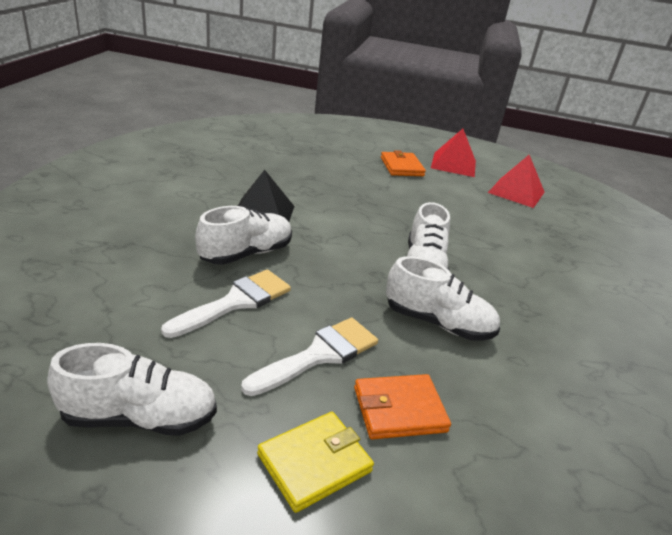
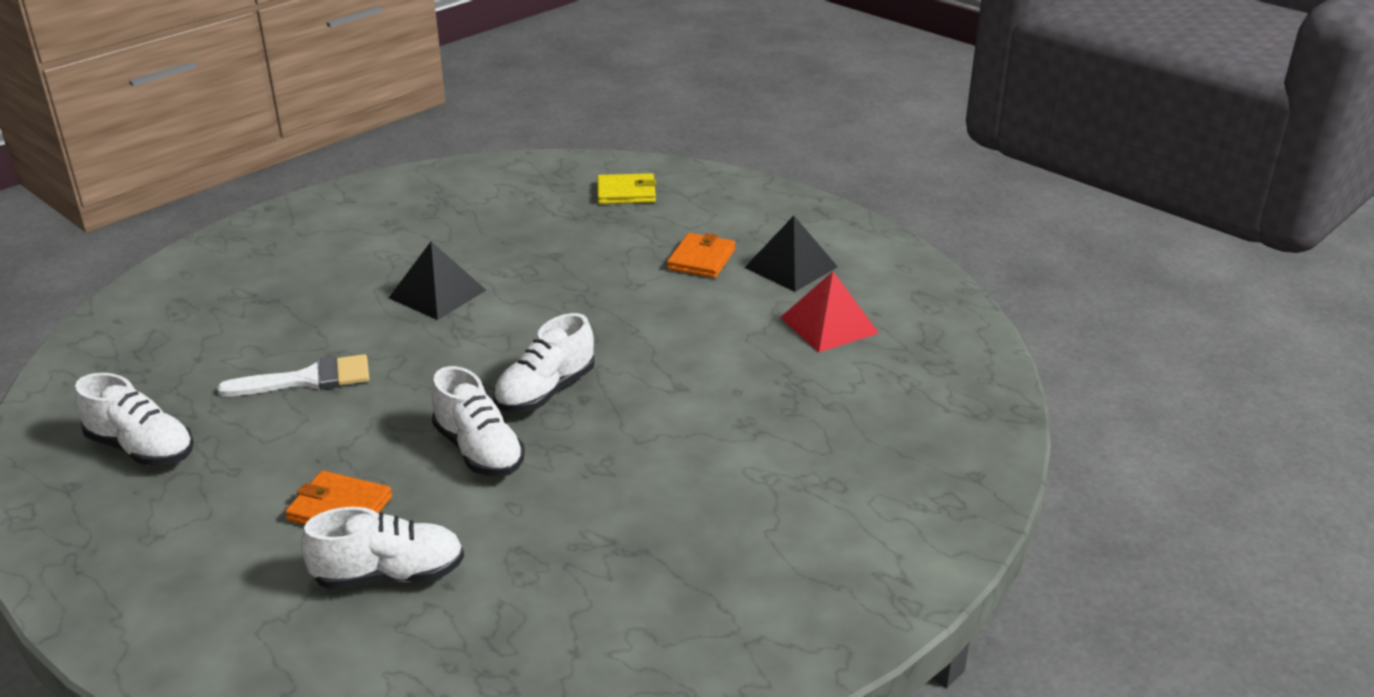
camera: 35 degrees right, 0 degrees up
white shoe [195,206,292,265] -> white shoe moved to [301,507,464,589]
white brush [241,317,378,396] -> none
yellow wallet [257,412,374,513] -> yellow wallet moved to [597,173,656,204]
red pyramid [431,129,476,177] -> black pyramid [744,216,838,292]

